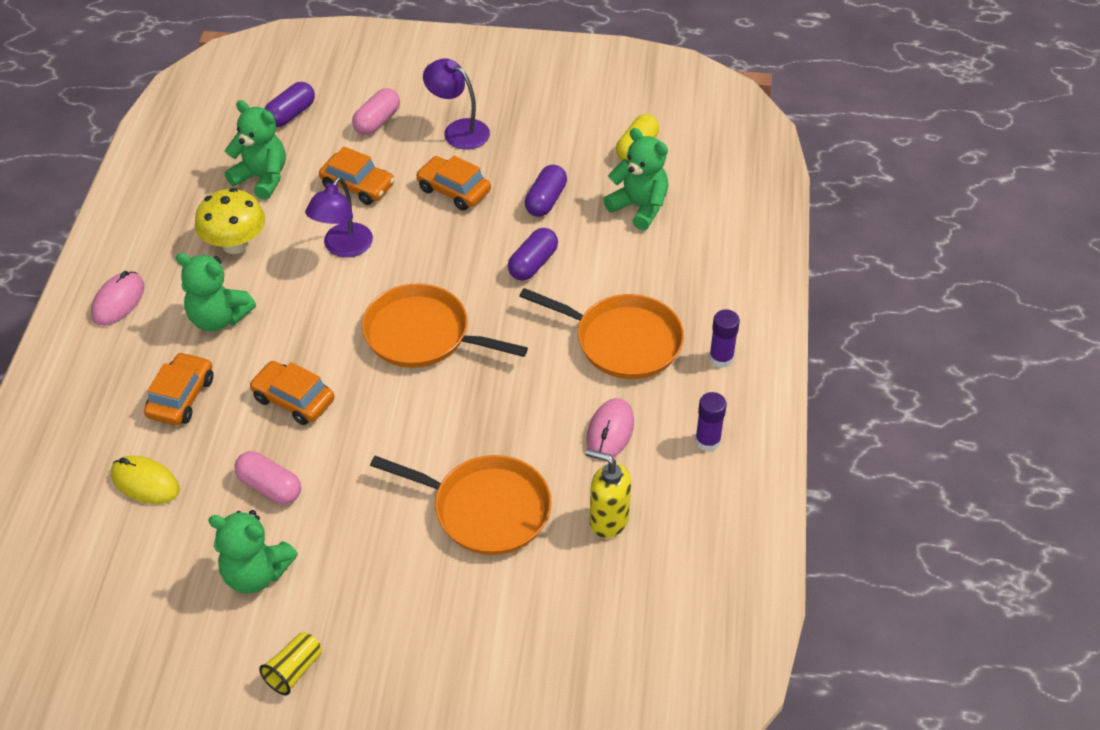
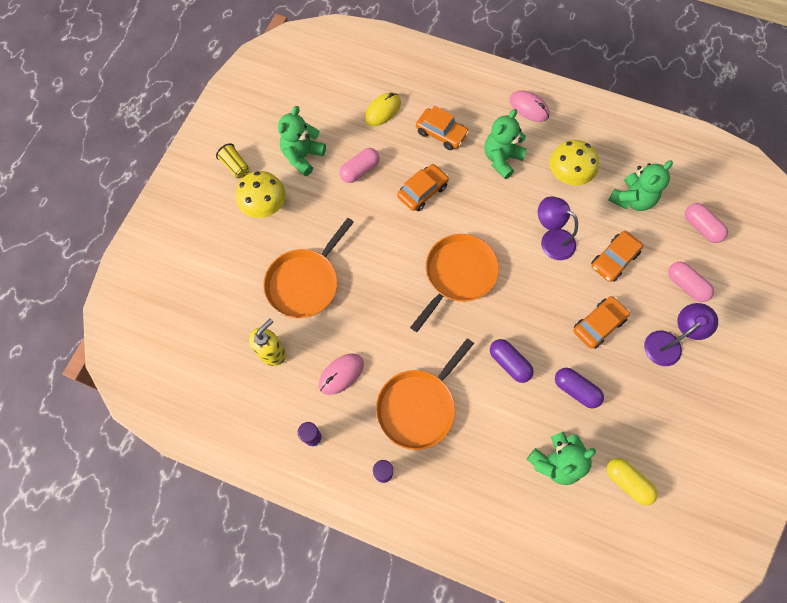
camera: 105 degrees right, 20 degrees up
purple capsule [265,82,315,127] -> pink capsule [685,203,728,243]
pink mouse [586,398,634,460] -> pink mouse turned 75 degrees counterclockwise [319,353,364,395]
none -> yellow mushroom [236,171,286,218]

